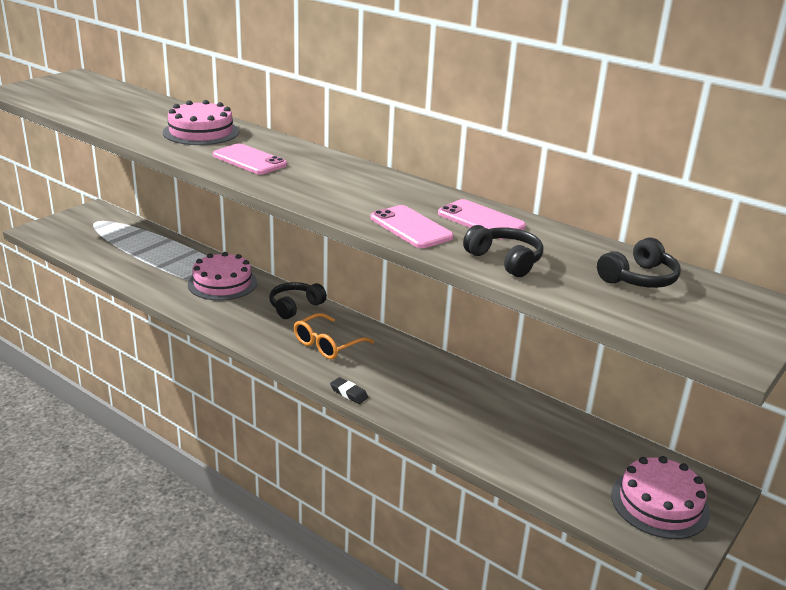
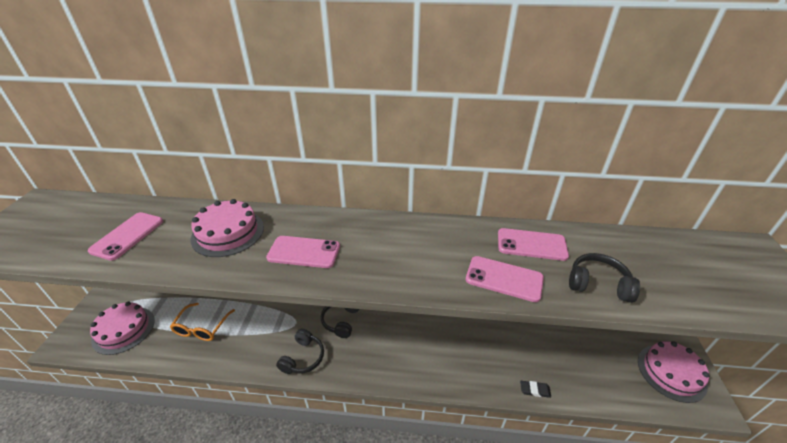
camera: 30 degrees left, 10 degrees up
pink cake [188,252,257,301] -> pink cake moved to [90,302,155,355]
orange glasses [294,313,374,359] -> orange glasses moved to [170,303,235,341]
black eraser [330,377,368,404] -> black eraser moved to [520,381,551,398]
black headphones [597,238,681,288] -> black headphones moved to [276,329,324,374]
none -> pink phone [88,212,163,261]

